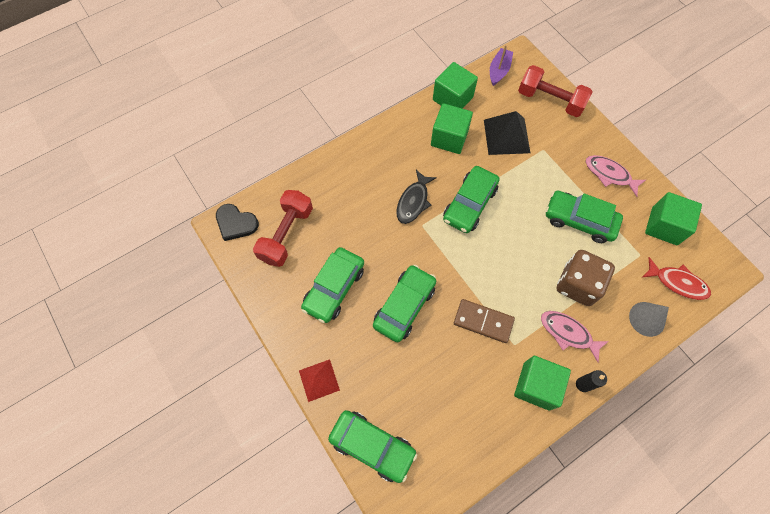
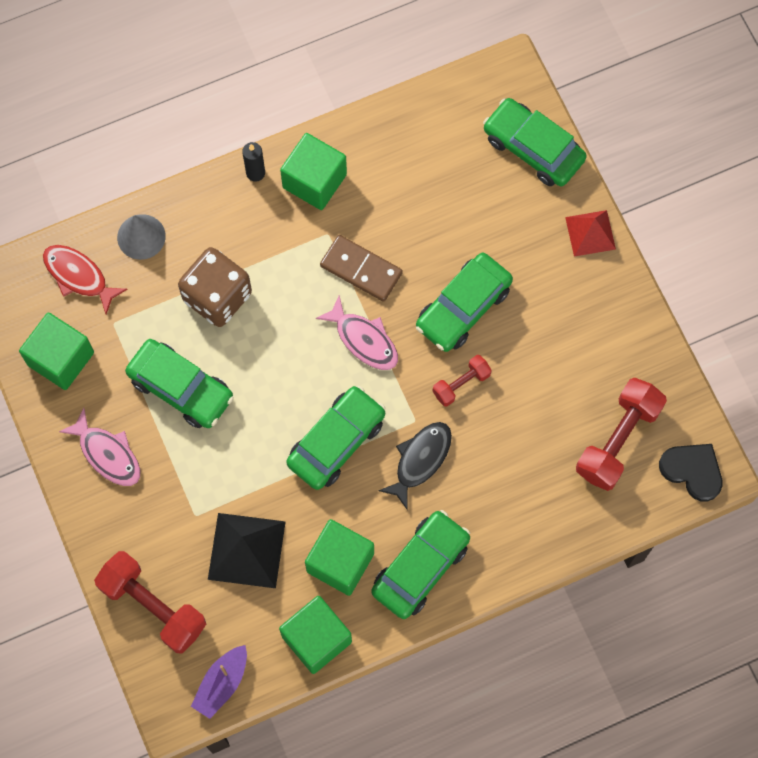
camera: 170 degrees left, 5 degrees up
green car [301,247,364,323] -> green car moved to [371,510,470,619]
pink fish [541,311,609,363] -> pink fish moved to [316,295,398,370]
none -> red dumbbell [432,355,492,406]

